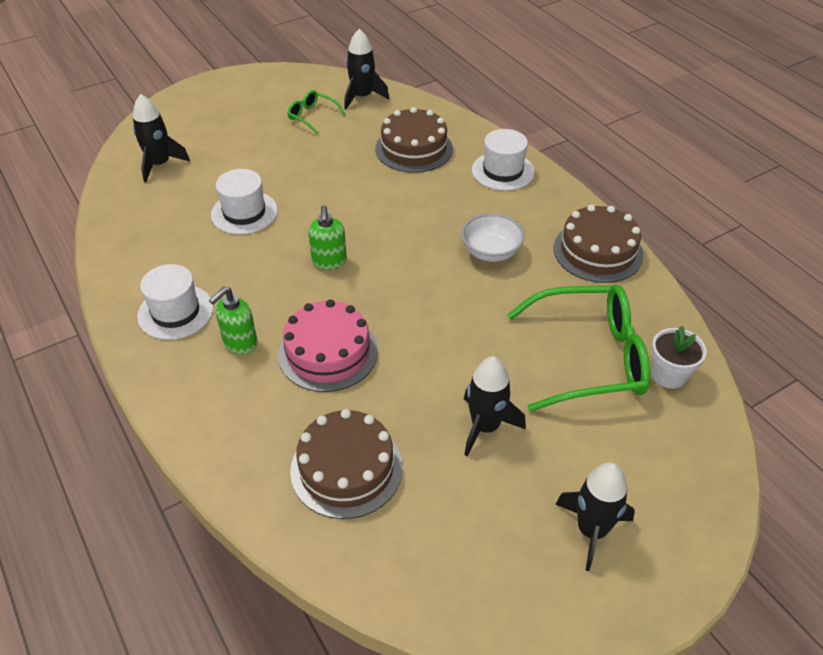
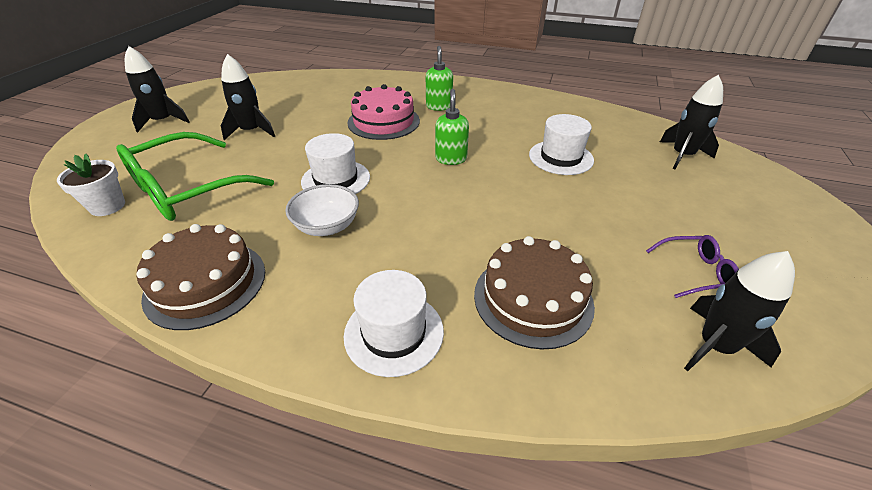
camera: 140 degrees right, 5 degrees down
white hat [137,264,213,340] -> white hat moved to [301,133,370,194]
green glasses [287,90,345,135] -> purple glasses [646,235,739,298]
brown cake [290,409,403,519] -> none
green soap dispenser [308,205,347,270] -> green soap dispenser turned 45 degrees clockwise [435,89,469,165]

